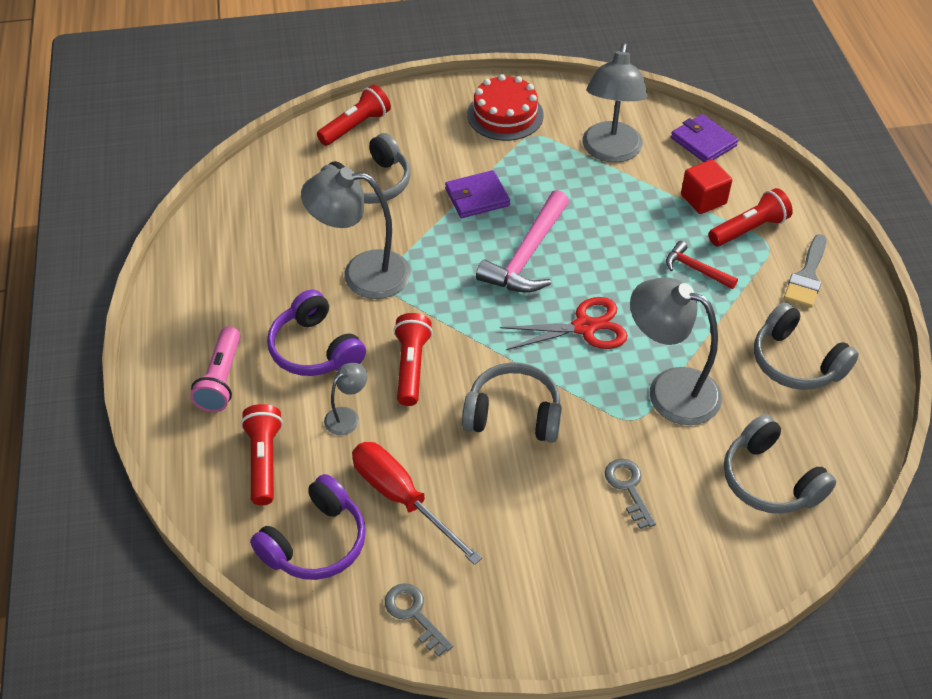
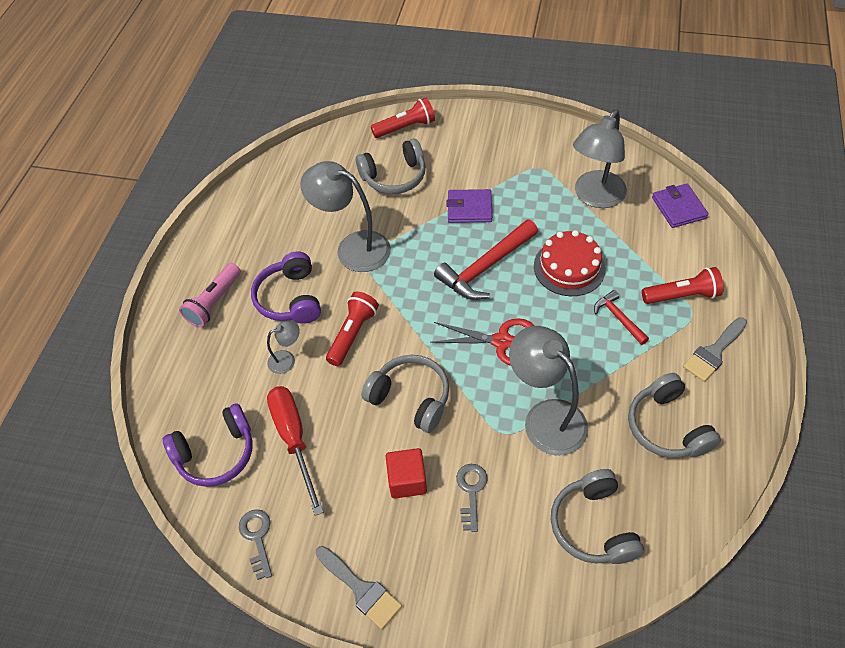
camera: 25 degrees right, 5 degrees up
red flashlight [241,404,283,505] -> none
red cake [467,74,544,141] -> red cake moved to [534,230,606,296]
pink hammer [476,190,569,293] -> red hammer [434,220,538,300]
red cube [681,159,732,214] -> red cube moved to [386,448,427,499]
none -> grey brush [315,546,402,629]

